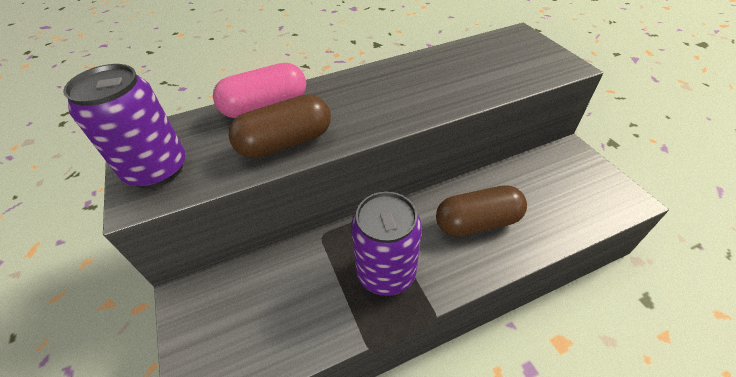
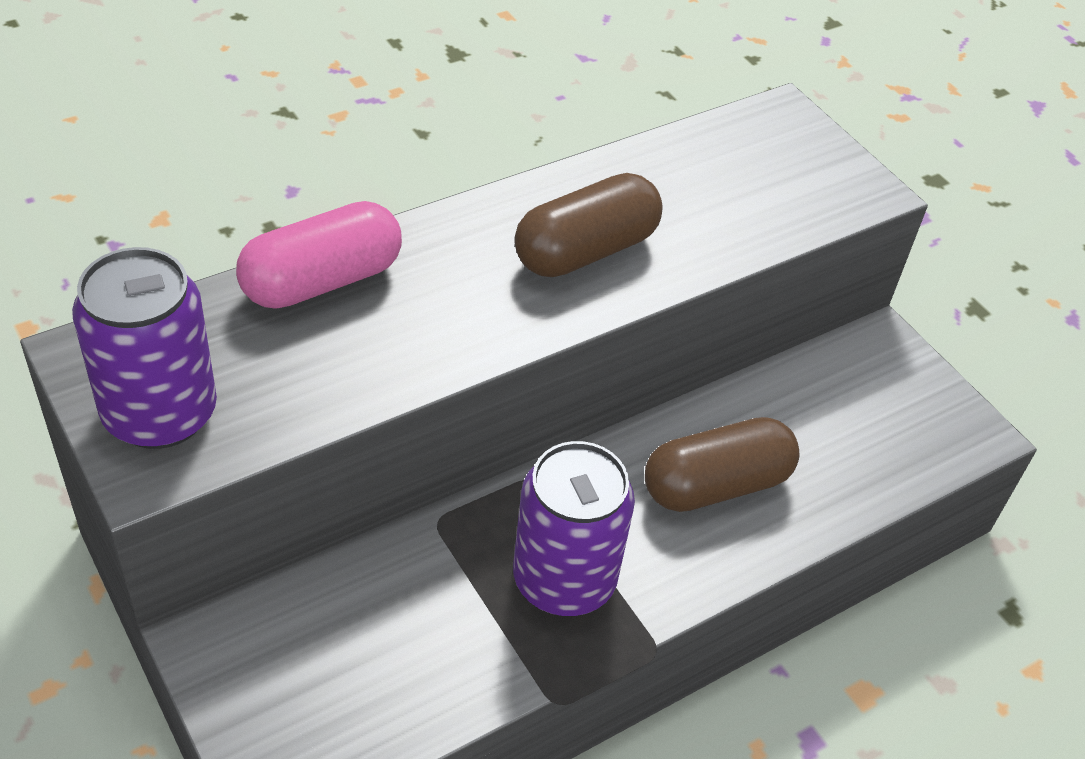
camera: 15 degrees left, 0 degrees up
brown capsule [228,94,331,158] -> brown capsule moved to [514,173,663,277]

